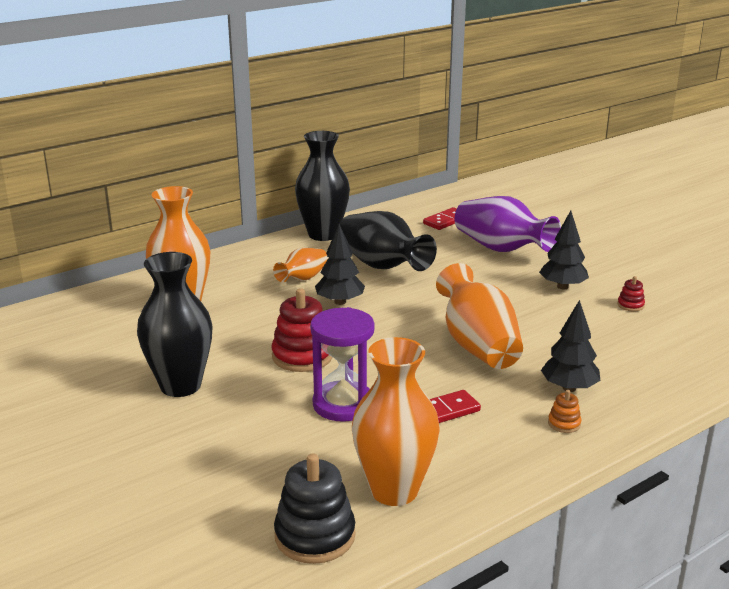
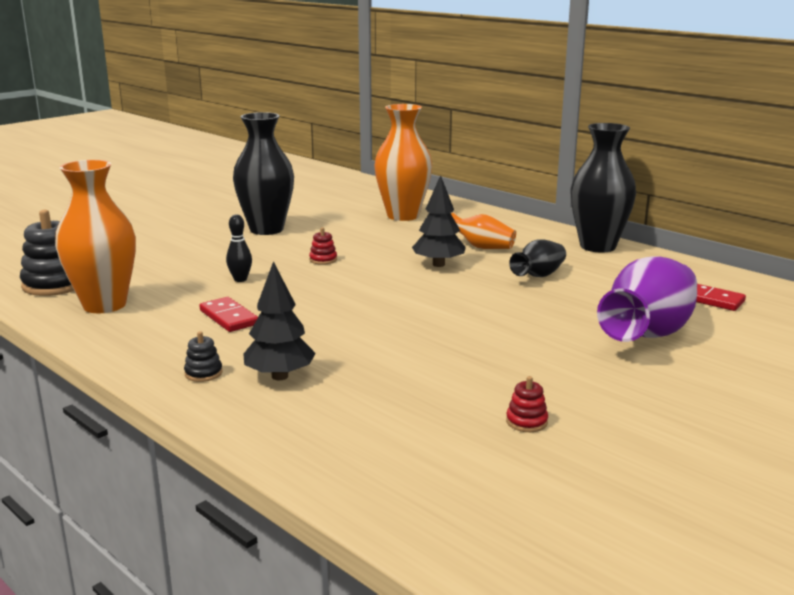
camera: 80 degrees right, 5 degrees down
red stacking toy [271,288,333,372] -> red stacking toy [309,227,337,265], size x0.47
purple hourglass [310,307,375,422] -> black bowling pin [226,214,252,282]
black vase [340,211,437,271] -> black vase [509,239,566,277], size x0.55
orange vase [436,263,523,369] -> none
black tree [539,211,589,289] -> none
orange stacking toy [548,390,581,433] -> black stacking toy [184,331,223,382]

